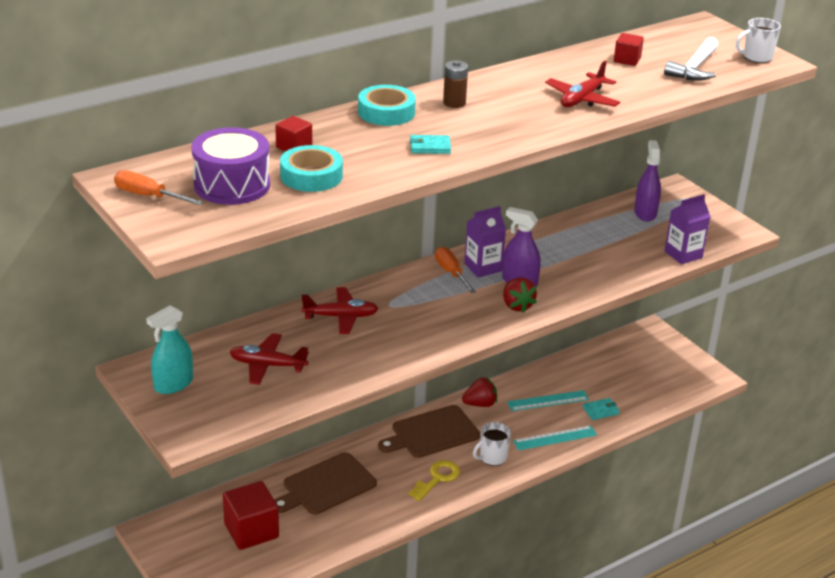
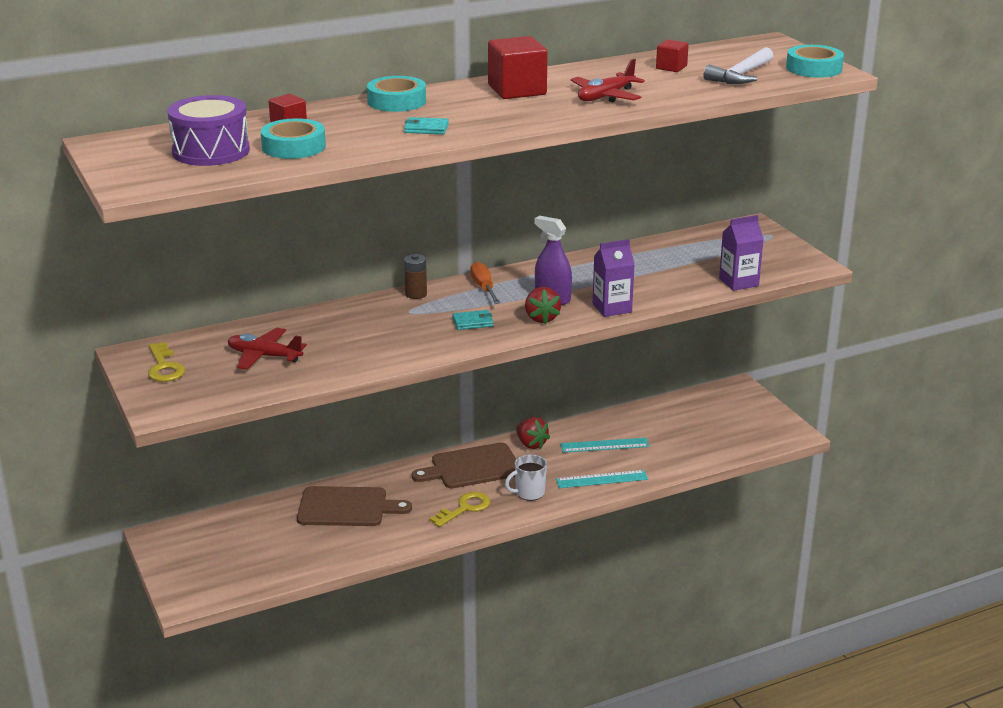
camera: 10 degrees right, 5 degrees down
orange screwdriver [114,170,203,205] -> none
turquoise spray bottle [146,305,193,394] -> yellow key [148,342,185,382]
red cube [223,481,279,550] -> red cube moved to [488,36,548,99]
brown cutting board [275,452,377,515] -> brown cutting board turned 150 degrees counterclockwise [297,486,412,526]
red plane [301,287,379,334] -> none
brown battery [443,60,468,108] -> brown battery moved to [404,254,427,299]
red strawberry [462,377,497,407] -> red strawberry turned 60 degrees clockwise [516,417,550,449]
purple carton [464,206,506,278] -> purple carton moved to [593,239,635,317]
turquoise wallet [583,398,620,420] -> turquoise wallet moved to [452,310,494,330]
purple spray bottle [634,140,661,221] -> none
white mug [736,18,781,63] -> turquoise tape [786,45,844,78]

